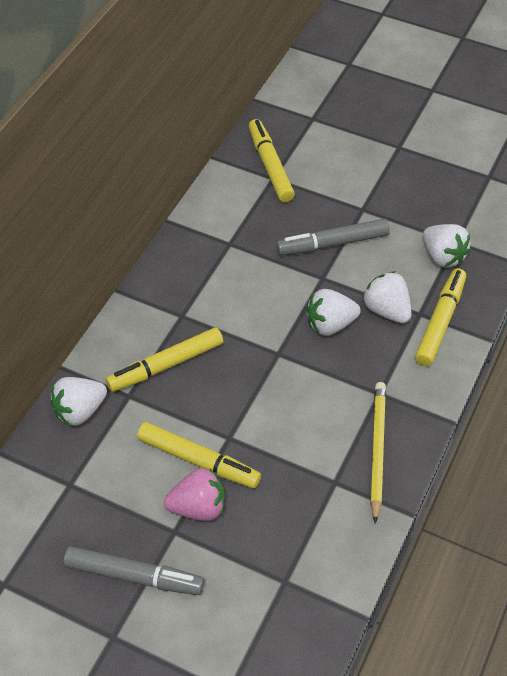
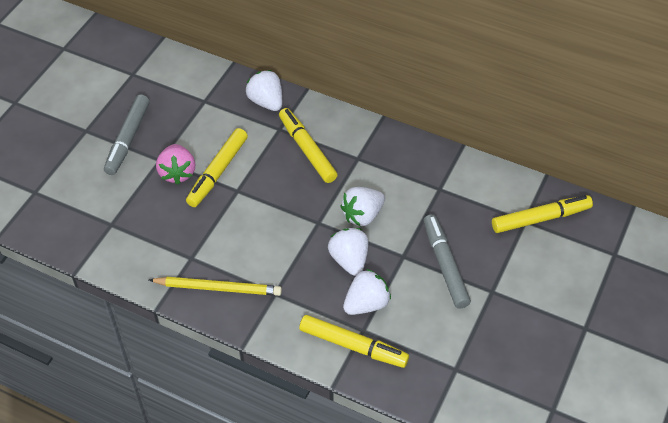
camera: 90 degrees right, 0 degrees up
white strawberry [423,224,471,268] -> white strawberry moved to [340,187,385,226]

